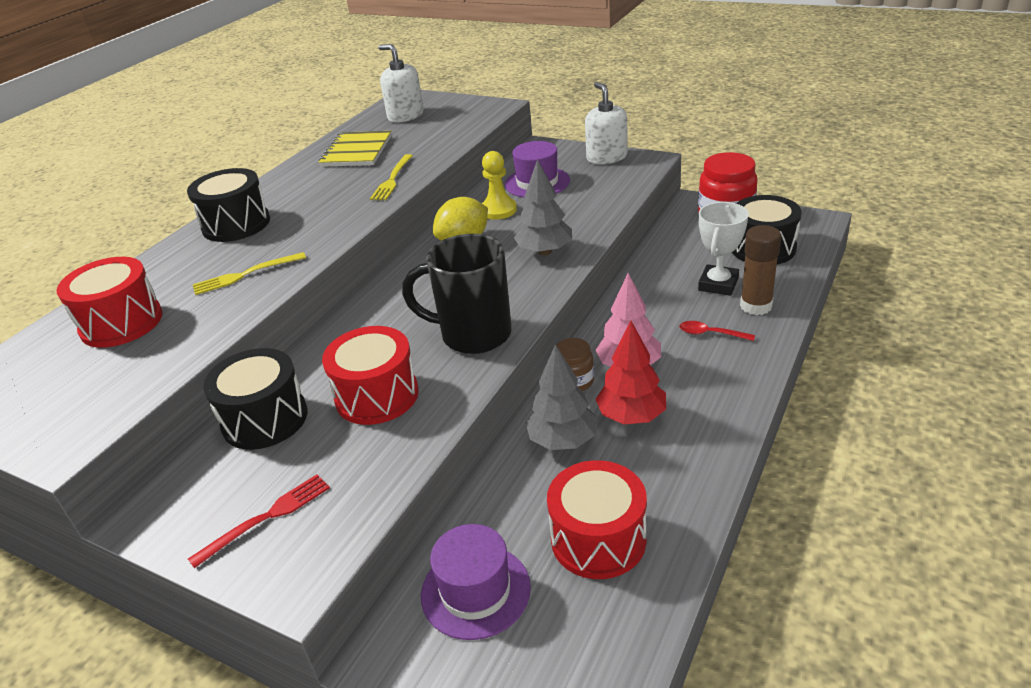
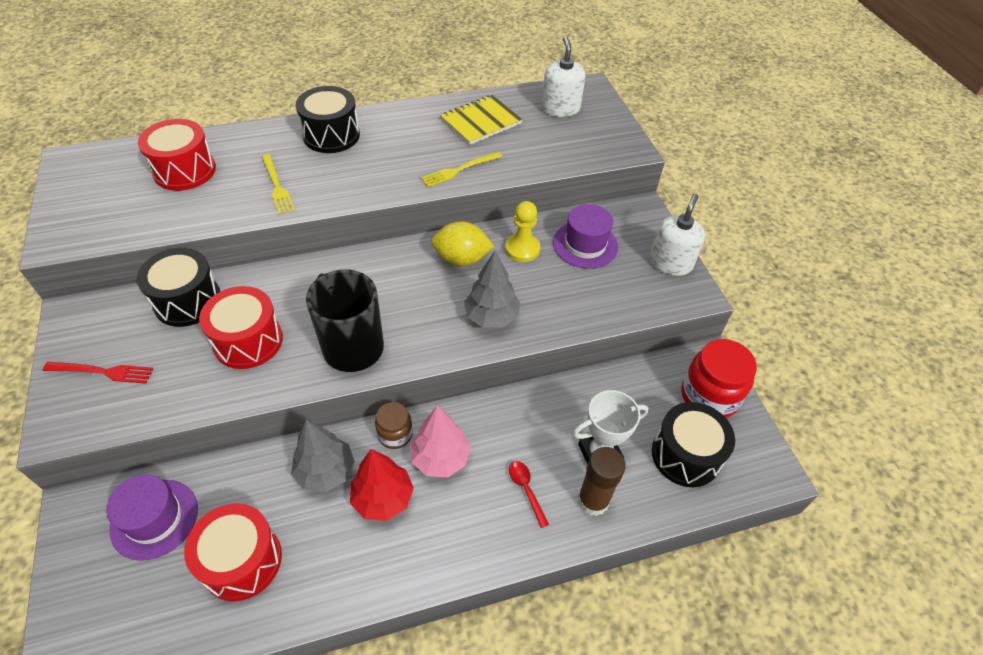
camera: 40 degrees right, 15 degrees up
yellow fork [192,252,306,295] -> yellow fork turned 135 degrees counterclockwise [262,154,295,214]

